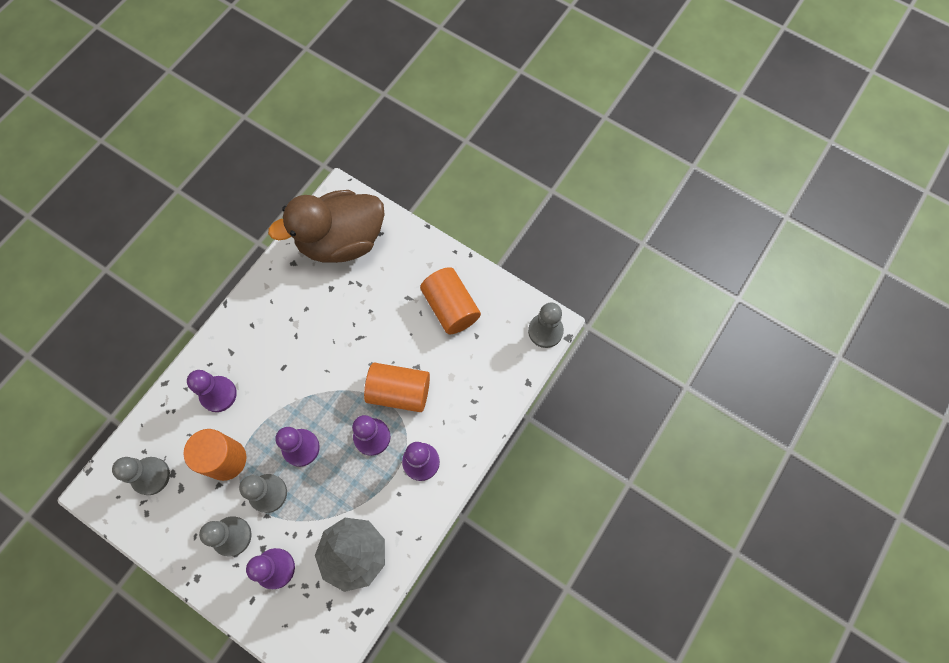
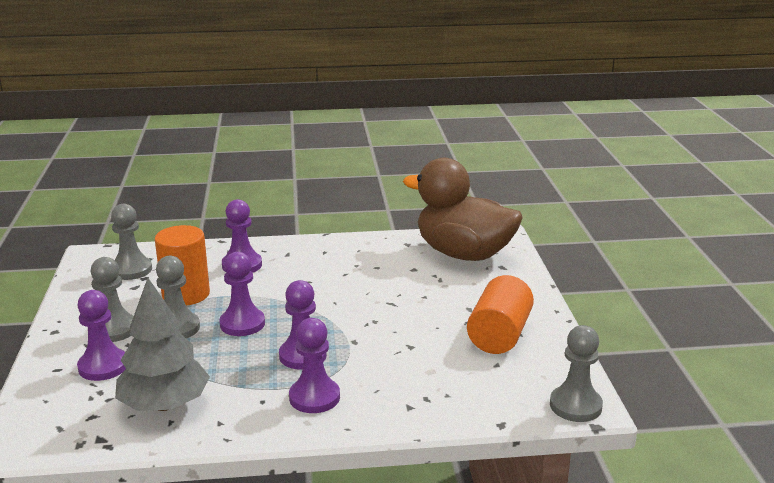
camera: 50 degrees right, 45 degrees down
orange cylinder [364,363,430,412] -> none

